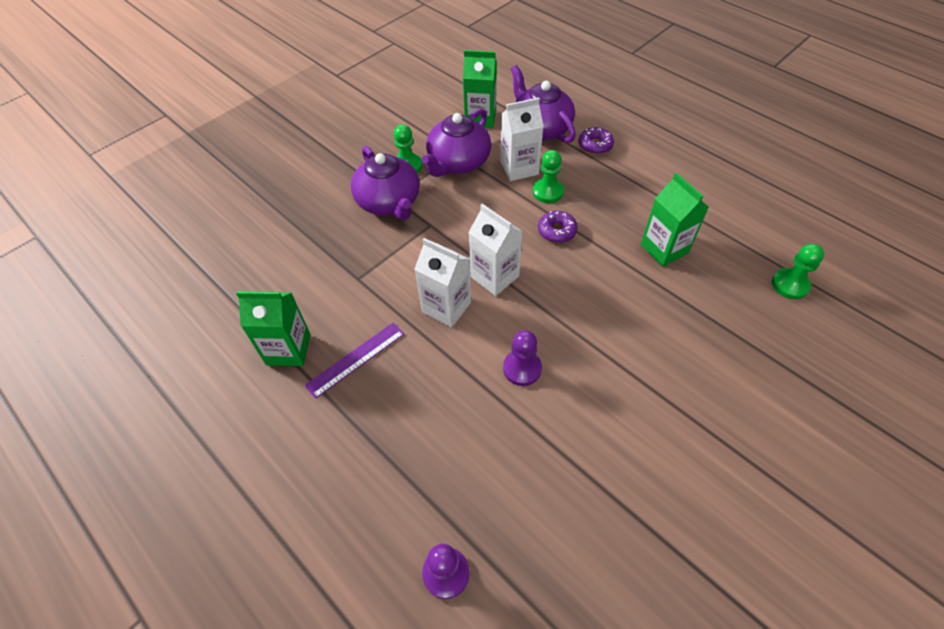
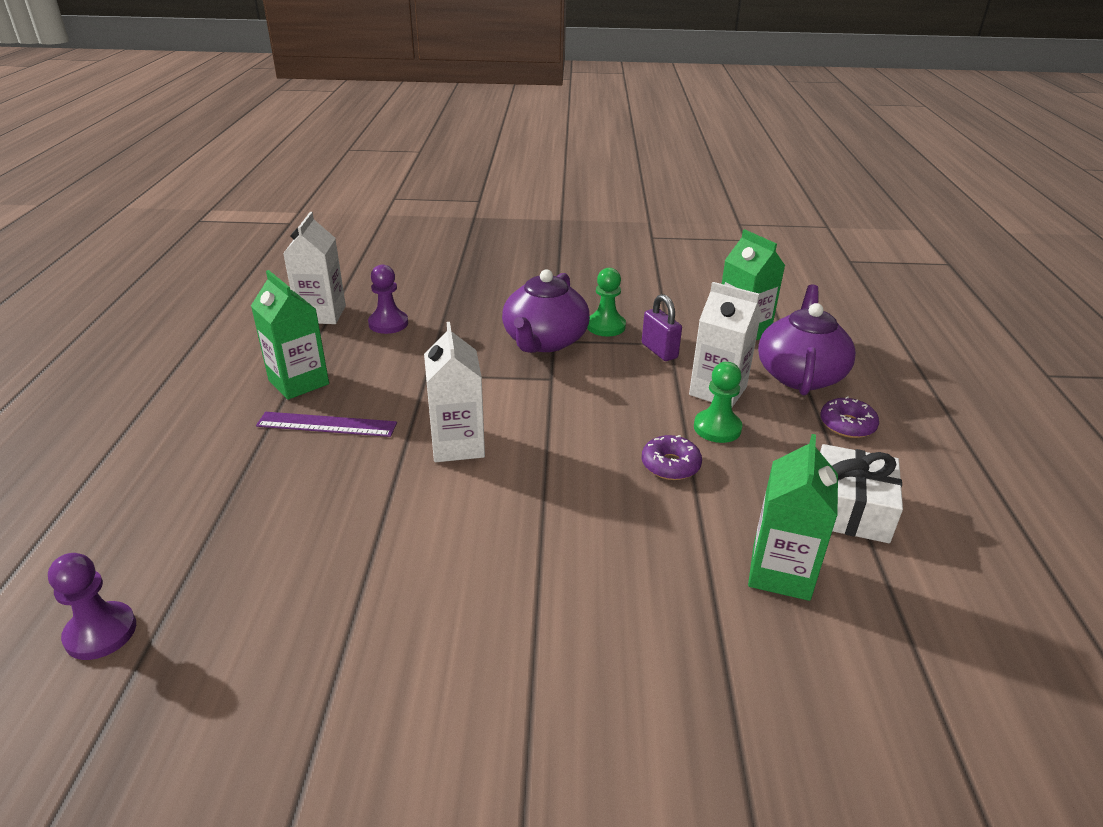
camera: 45 degrees right, 20 degrees down
purple teapot [422,109,491,177] -> purple padlock [642,294,682,361]
white carton [468,204,523,296] -> white carton moved to [283,212,346,324]
purple pawn [503,330,542,386] -> purple pawn moved to [368,265,408,334]
green pawn [772,244,824,299] -> none
none -> white gift [820,444,903,543]

